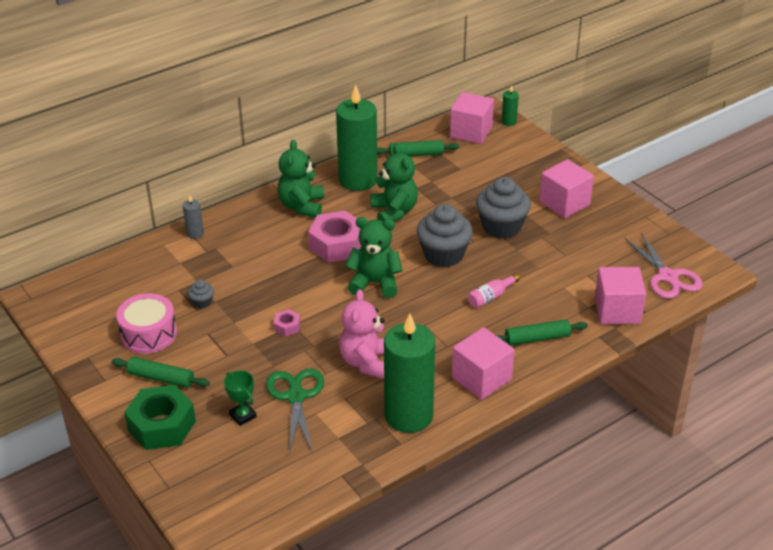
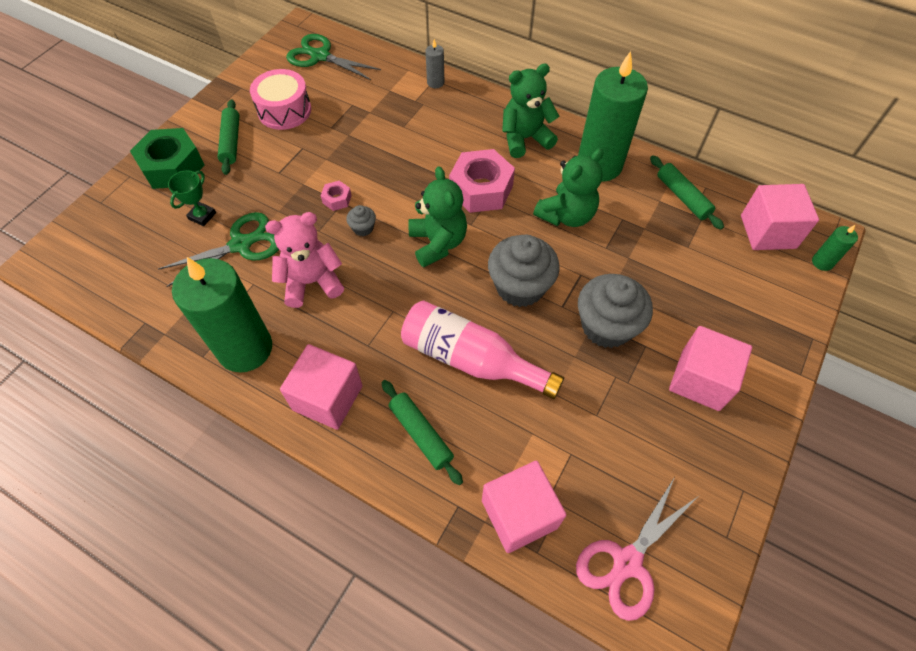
camera: 65 degrees right, 20 degrees up
grey cupcake [188,280,214,309] -> grey cupcake moved to [346,205,376,236]
pink bottle [468,274,519,308] -> pink bottle [401,300,564,399], size x2.14
none -> green scissors [286,34,381,80]

